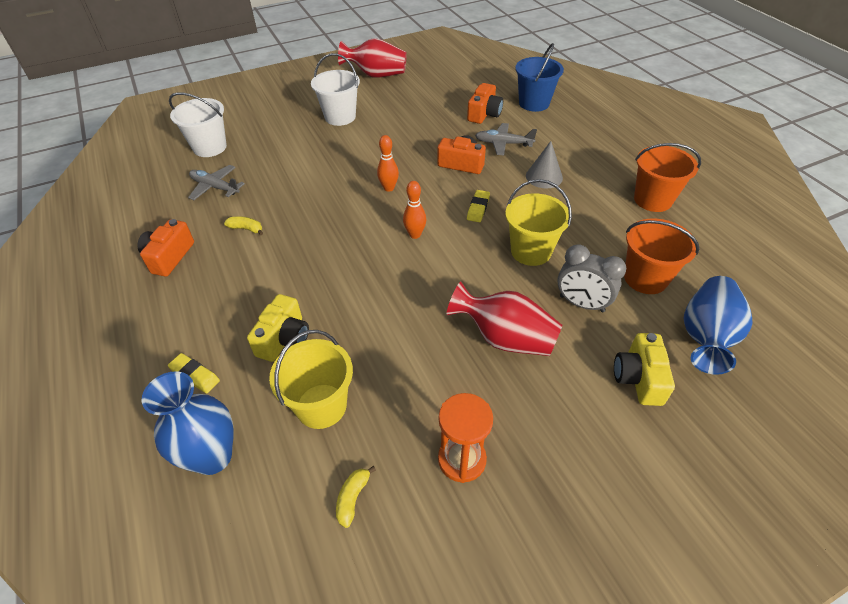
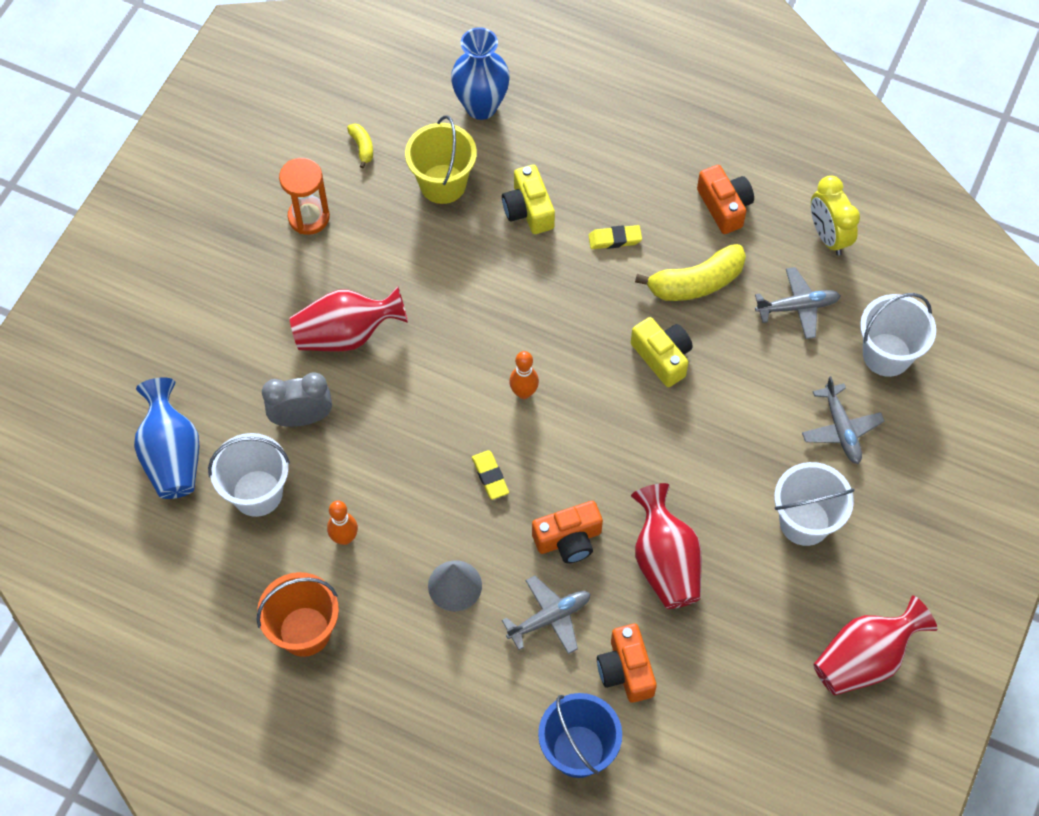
camera: 140 degrees right, 15 degrees up
yellow eraser [168,353,220,393] -> yellow eraser moved to [588,225,642,249]
yellow banana [224,216,263,235] -> yellow banana [635,244,746,301], size x2.10
orange bowling pin [377,135,399,192] -> orange bowling pin moved to [327,501,358,545]
yellow bucket [505,179,572,266] -> none
yellow camera [614,333,675,406] -> yellow camera moved to [631,317,693,387]
orange bucket [624,219,700,294] -> white bucket [208,433,290,517]
none -> red vase [631,483,702,609]
none -> grey plane [802,376,885,464]
none -> yellow clock [811,175,860,256]

